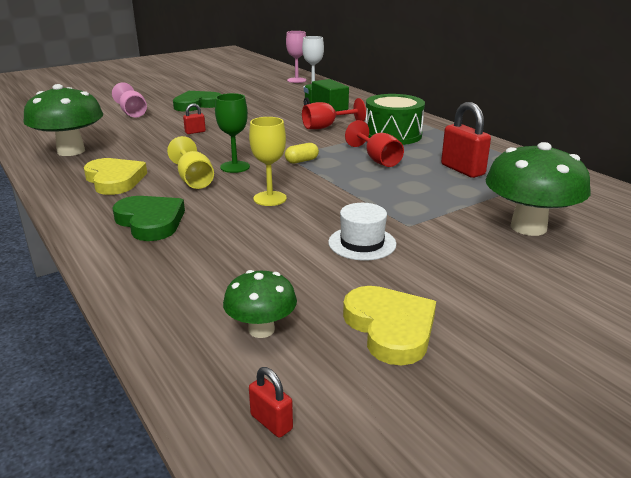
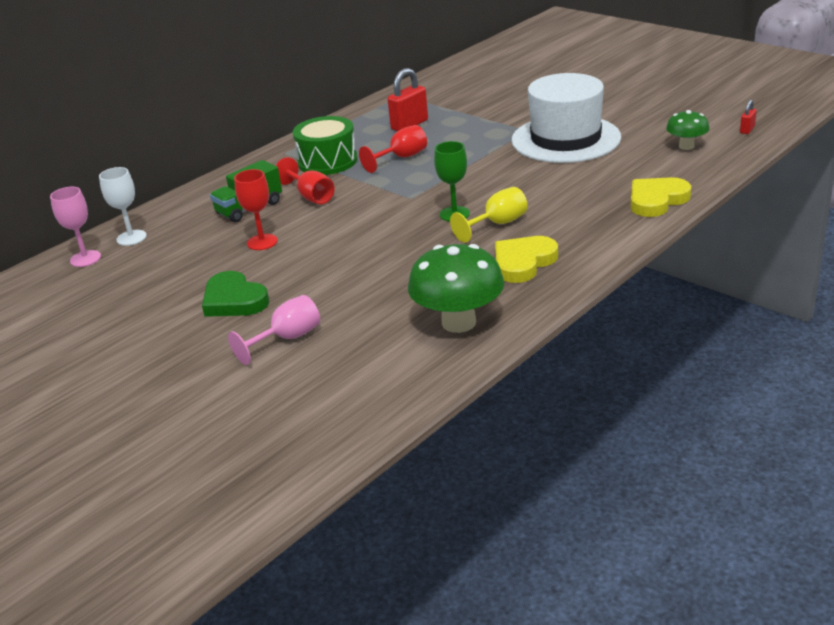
camera: 100 degrees left, 5 degrees up
green heart [112,196,185,241] -> none
red padlock [183,103,206,134] -> none
yellow goblet [249,117,287,206] -> none
yellow capsule [285,143,319,164] -> none
white hat [328,203,396,261] -> white hat [511,73,621,163], size x2.26
yellow heart [343,286,436,365] -> yellow heart moved to [631,177,691,217]
green mushroom [485,142,591,236] -> none
none -> red goblet [234,169,278,250]

